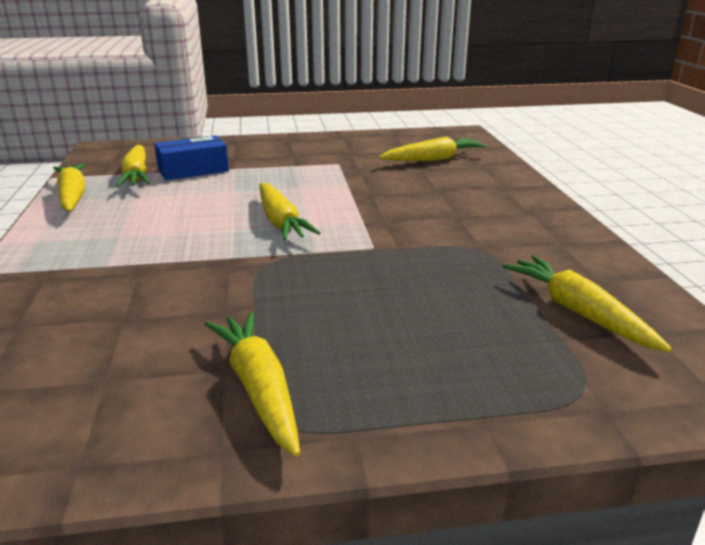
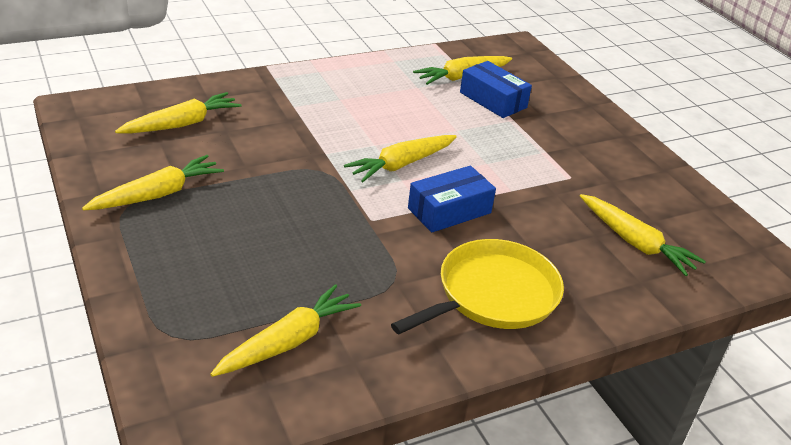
camera: 70 degrees right, 10 degrees up
yellow carrot [53,163,85,212] -> yellow carrot moved to [115,92,242,134]
none -> yellow pan [391,239,564,334]
none -> blue box [408,166,496,232]

